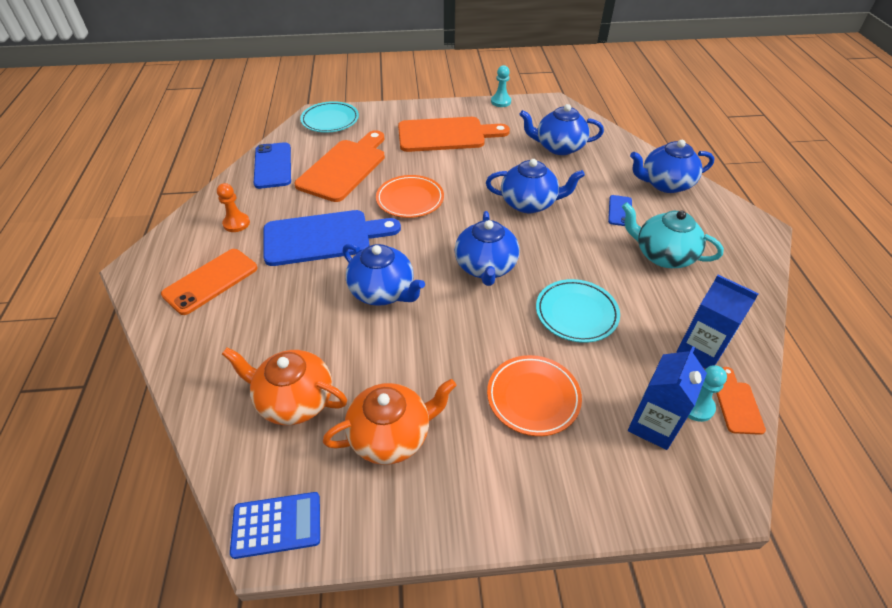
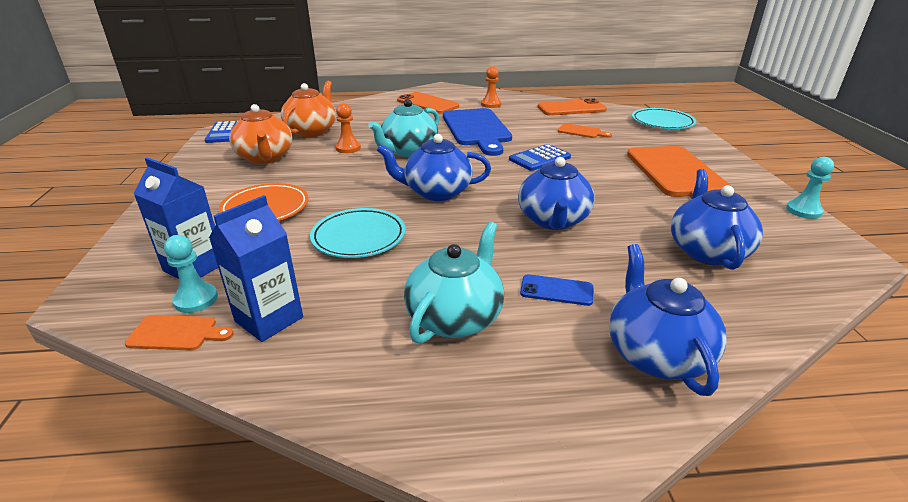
camera: 90 degrees right, 15 degrees down
blue phone [254,142,291,189] -> orange phone [538,98,607,116]
orange cutting board [295,130,385,202] -> orange cutting board [558,123,612,138], size x0.44
blue teapot [343,244,425,306] -> turquoise teapot [368,99,439,157]
orange plate [376,175,444,218] -> blue calculator [509,144,571,171]
none -> orange pawn [335,103,361,153]

